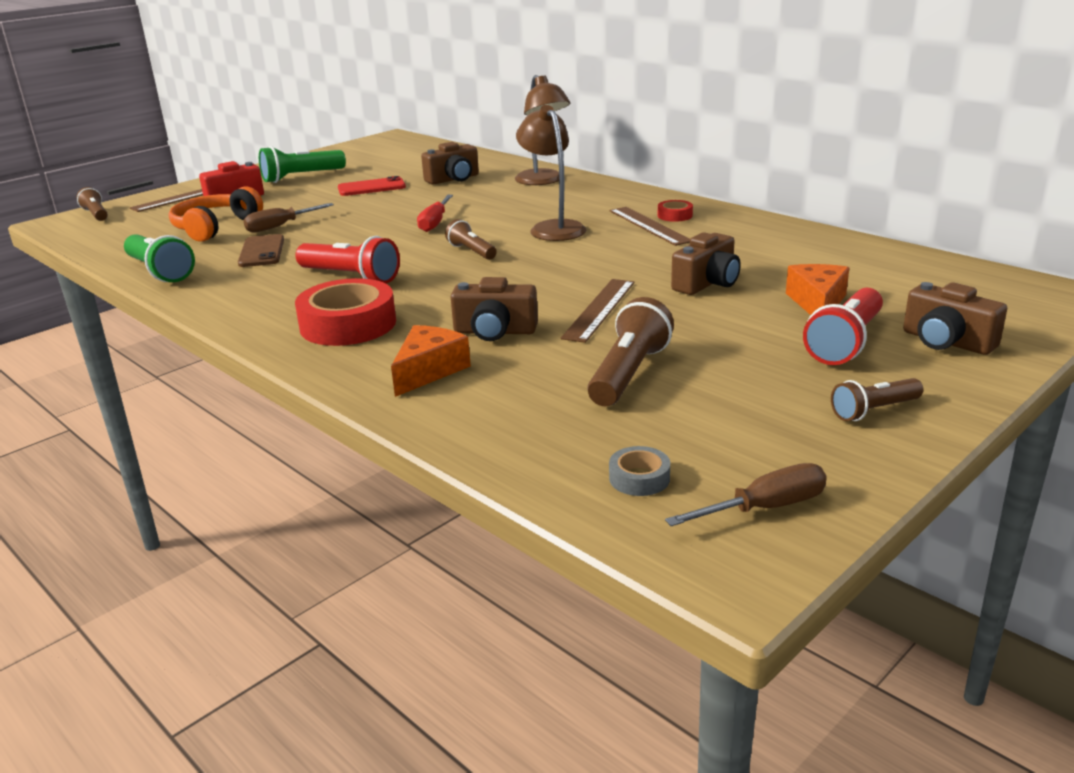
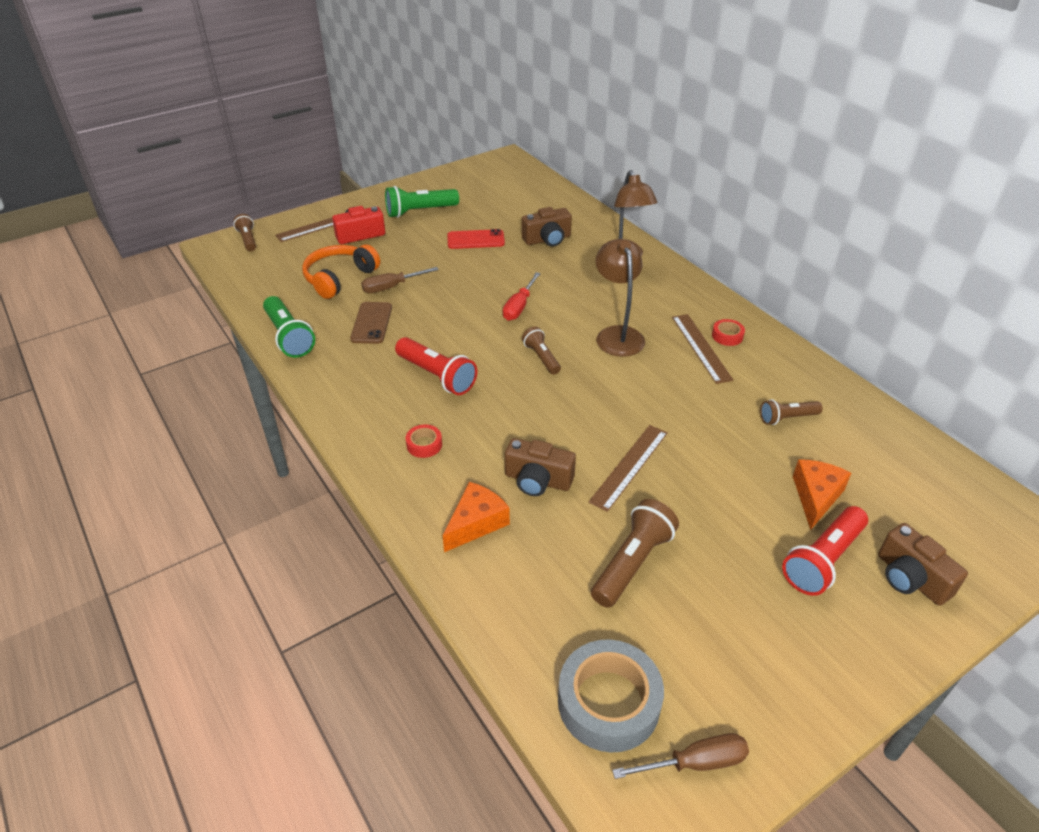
camera: 10 degrees right, 15 degrees up
red tape [295,278,396,346] -> red tape [406,424,442,458], size x0.46
grey tape [609,446,670,496] -> grey tape [558,639,664,752], size x2.17
brown camera [671,232,741,295] -> none
brown flashlight [831,378,923,421] -> brown flashlight moved to [760,399,823,425]

